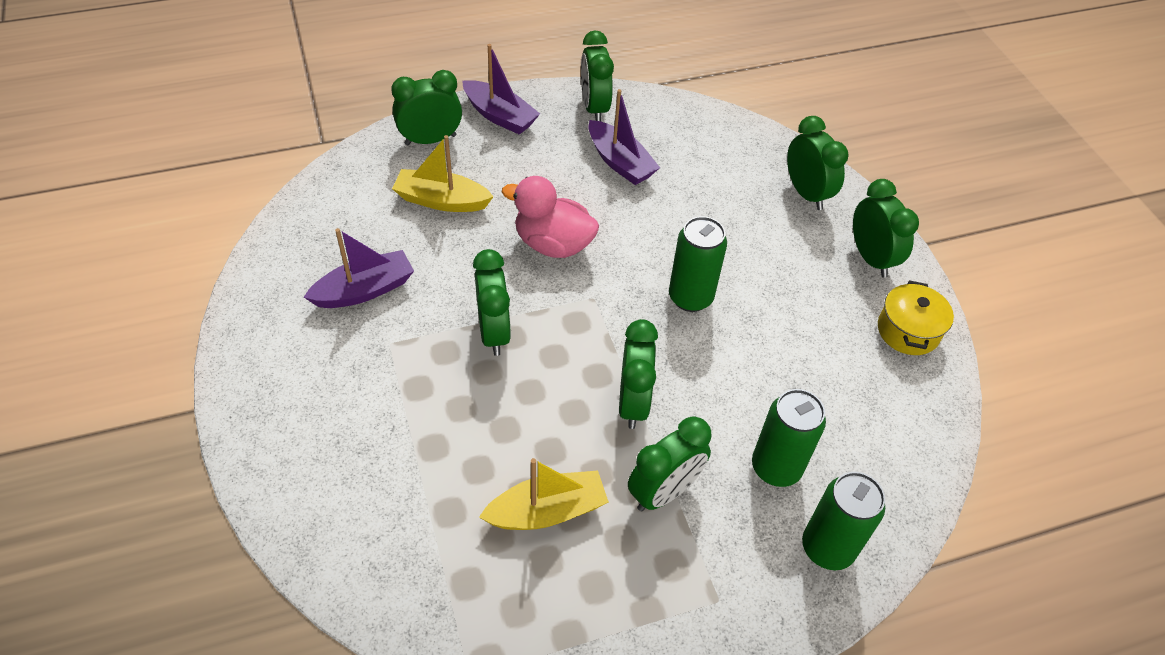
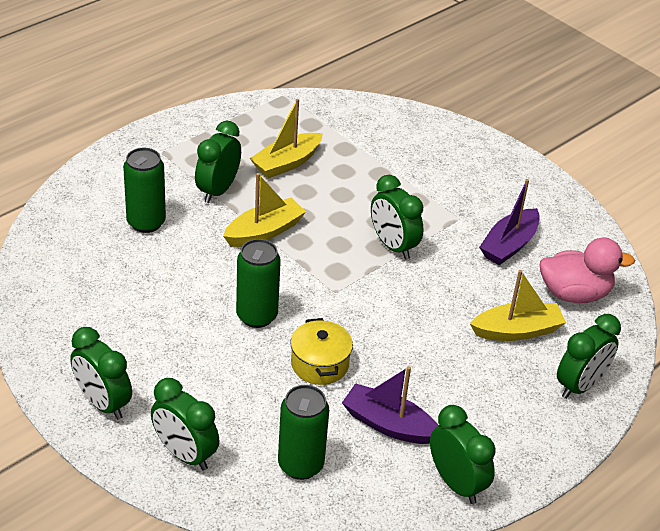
camera: 155 degrees right, 10 degrees down
purple boat [462,44,540,135] -> none
pink duck [502,176,599,258] -> pink duck moved to [540,237,635,303]
green clock [619,319,658,429] -> yellow boat [223,173,306,247]
green can [802,472,885,570] -> green can moved to [278,385,329,480]
yellow pot [878,280,954,355] -> yellow pot moved to [290,318,353,385]

